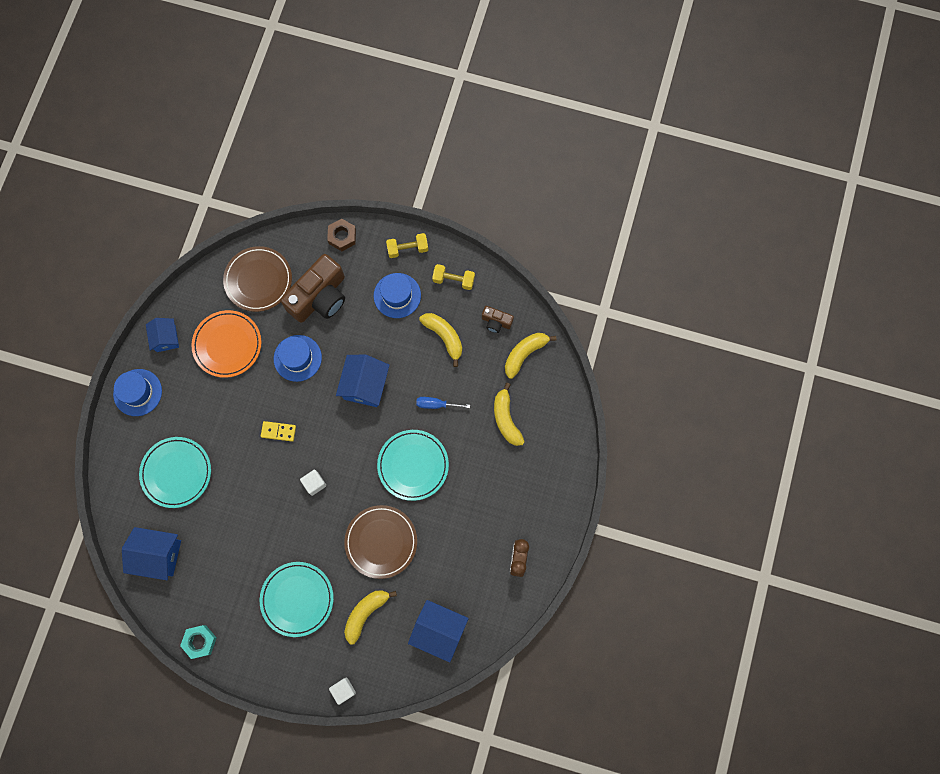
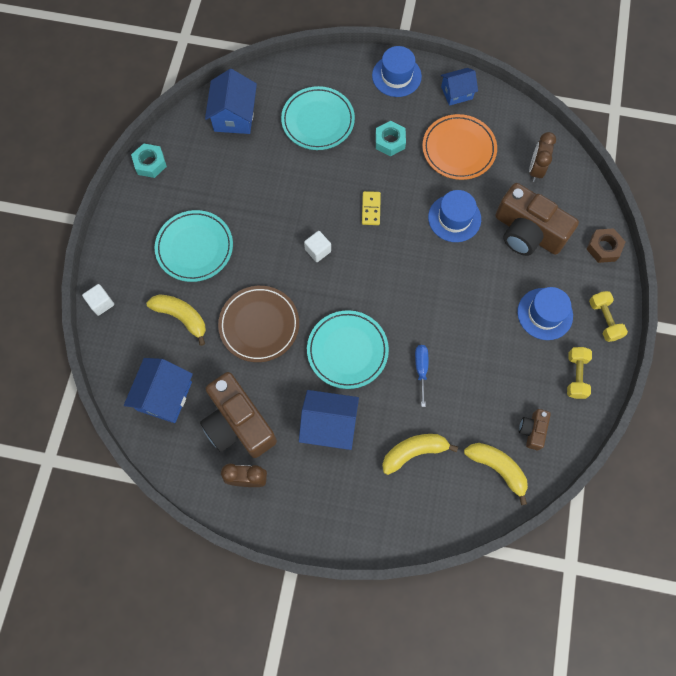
camera: 85 degrees right, 5 degrees down
brown plate [223,246,292,312] -> brown clock [529,132,556,182]
blue house [336,355,389,407] -> blue house moved to [299,390,359,450]
yellow banana [419,313,462,367] -> none
none -> brown camera [200,372,277,458]
none -> turquoise nut [375,121,406,156]

